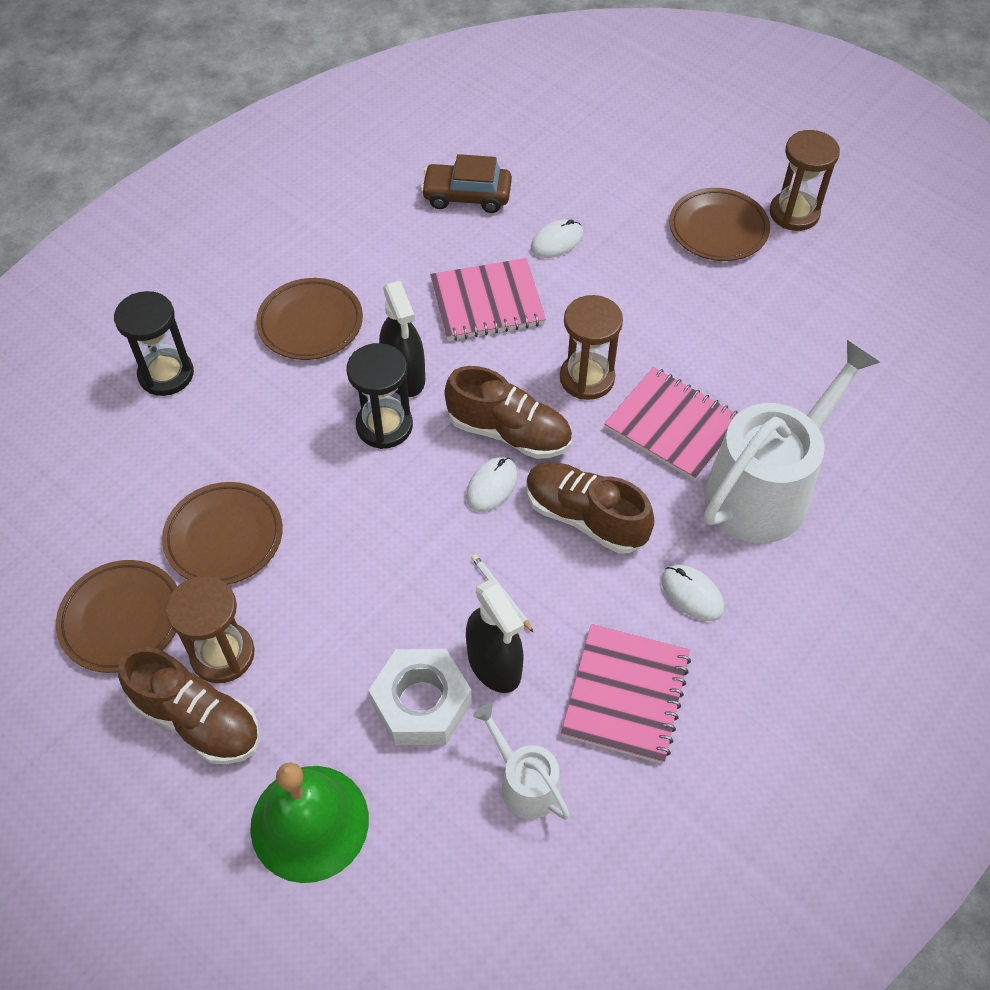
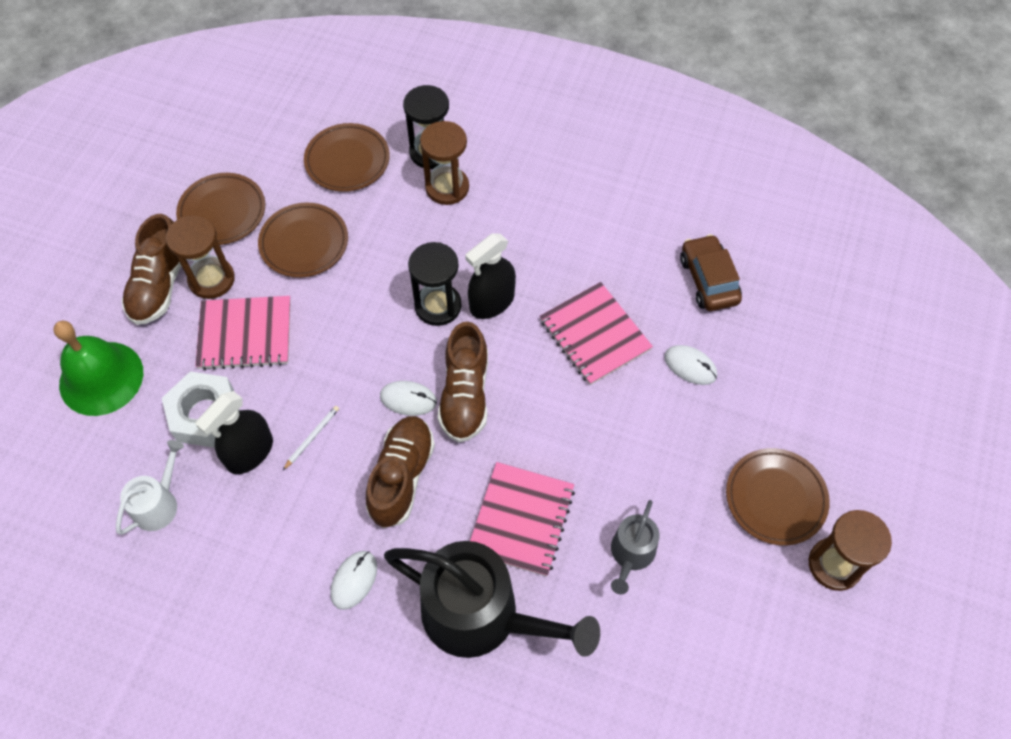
camera: 70 degrees right, 5 degrees up
brown plate [256,278,363,360] -> brown plate moved to [304,123,390,192]
brown hourglass [560,295,623,400] -> brown hourglass moved to [420,121,469,205]
pink notebook [561,624,691,764] -> pink notebook moved to [195,296,291,370]
white watering can [704,340,881,543] -> black watering can [384,541,600,658]
none -> grey watering can [611,500,660,594]

